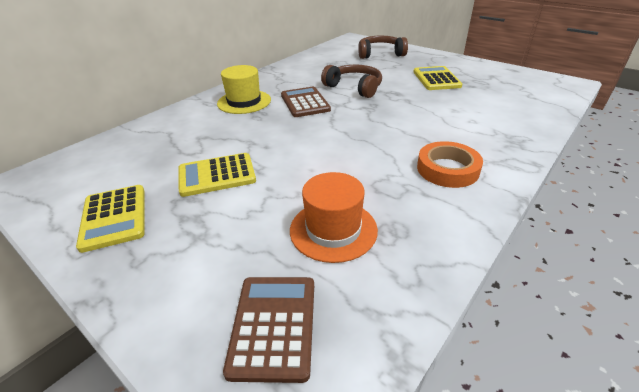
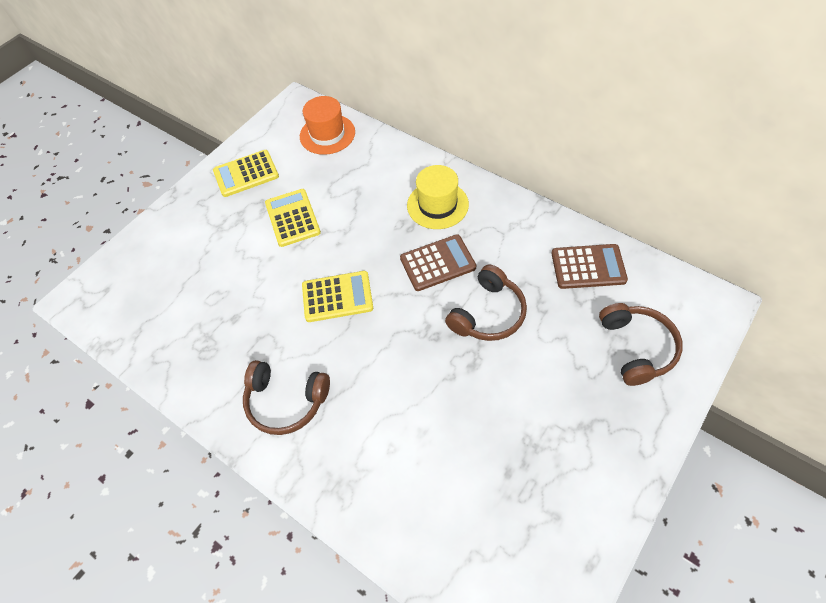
camera: 90 degrees right, 20 degrees up
brown calculator [223,277,314,383] -> brown calculator moved to [552,244,628,289]
orange hat [290,172,378,263] -> orange hat moved to [300,96,355,155]
yellow calculator [413,66,462,90] -> yellow calculator moved to [302,271,373,322]
orange tape [417,141,483,188] -> brown headphones [243,360,330,435]

